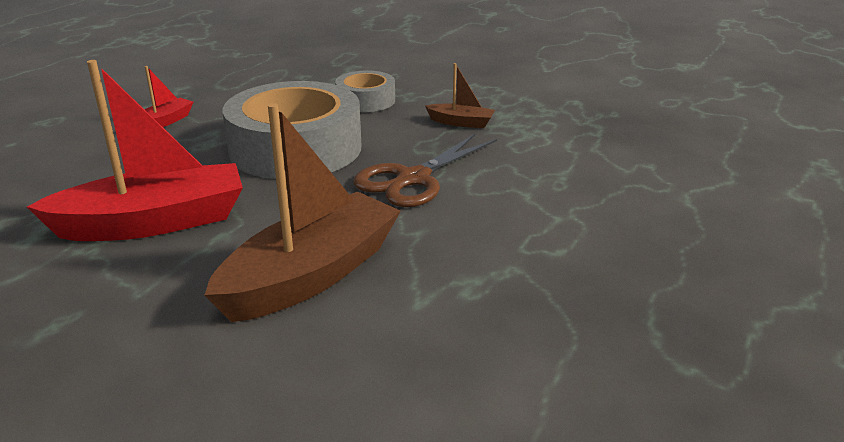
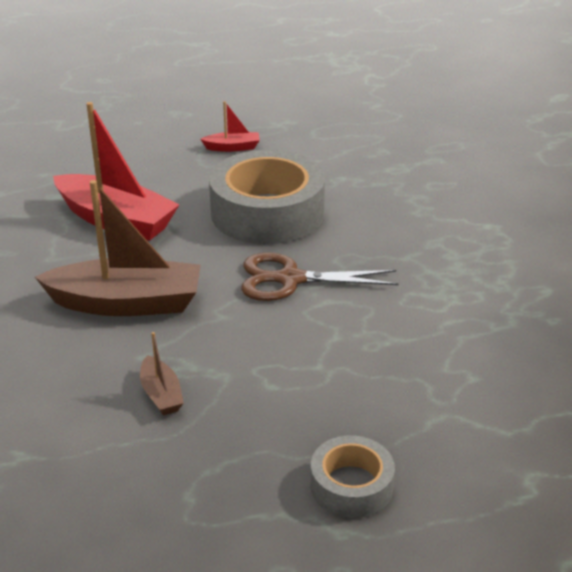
camera: 50 degrees right, 5 degrees up
grey tape [335,70,395,112] -> grey tape moved to [310,435,395,518]
brown boat [425,63,495,128] -> brown boat moved to [140,332,184,415]

